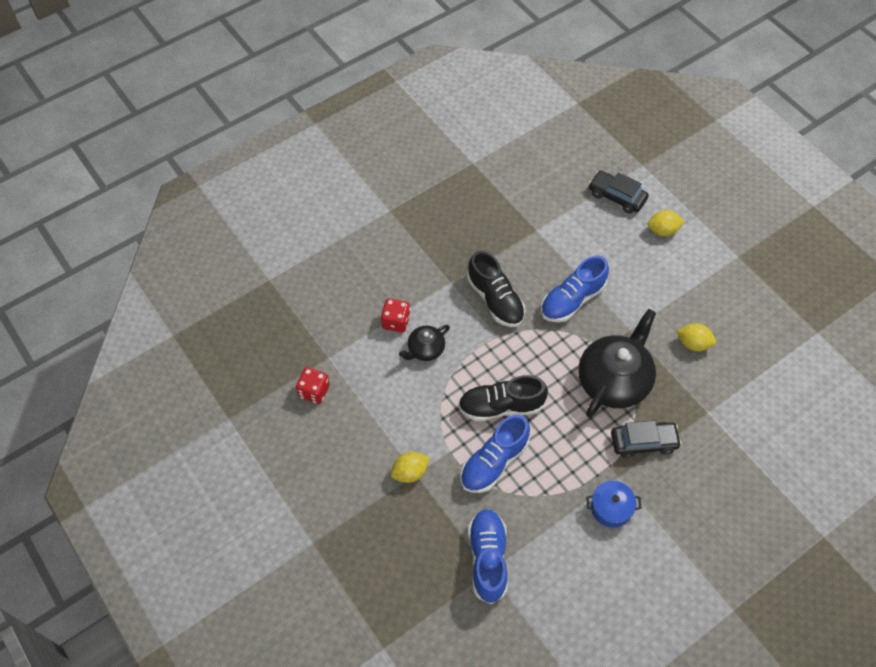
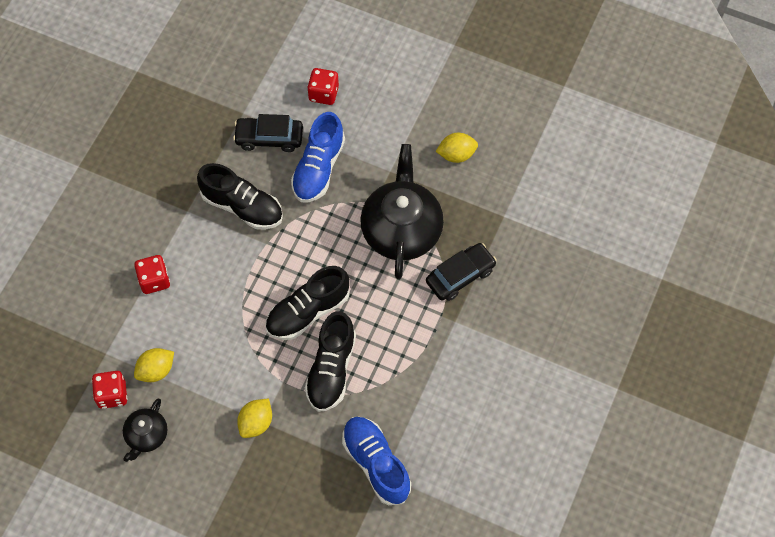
camera: 30 degrees left, 5 degrees up
black teapot [399,325,450,361] -> black teapot moved to [123,399,168,462]
blue shoe [461,415,530,493] -> black shoe [305,311,356,412]
blue pot [586,481,642,528] -> none
black car [589,171,649,214] -> black car moved to [233,114,303,152]
yellow lemon [648,210,685,236] -> yellow lemon moved to [134,348,174,382]
none -> red dice [307,68,339,105]

